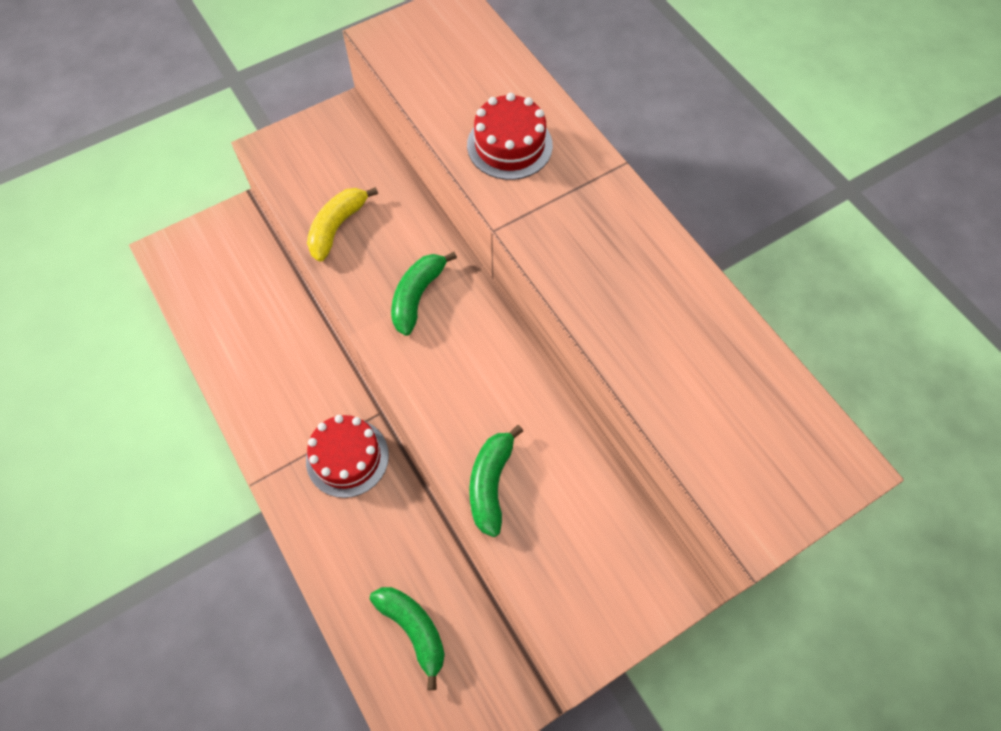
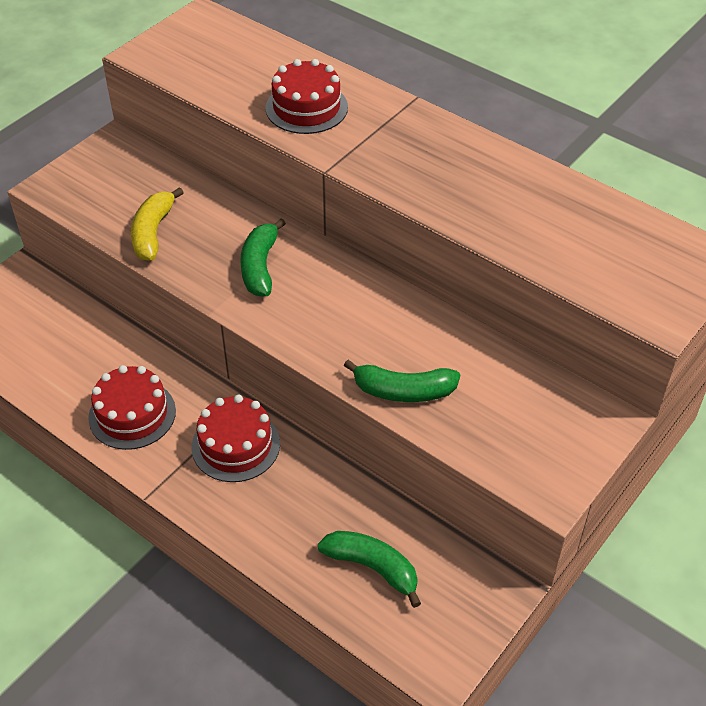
camera: 20 degrees left, 15 degrees down
green banana [469,425,523,537] -> green banana turned 75 degrees counterclockwise [344,359,460,402]
none -> red cake [88,365,176,450]

